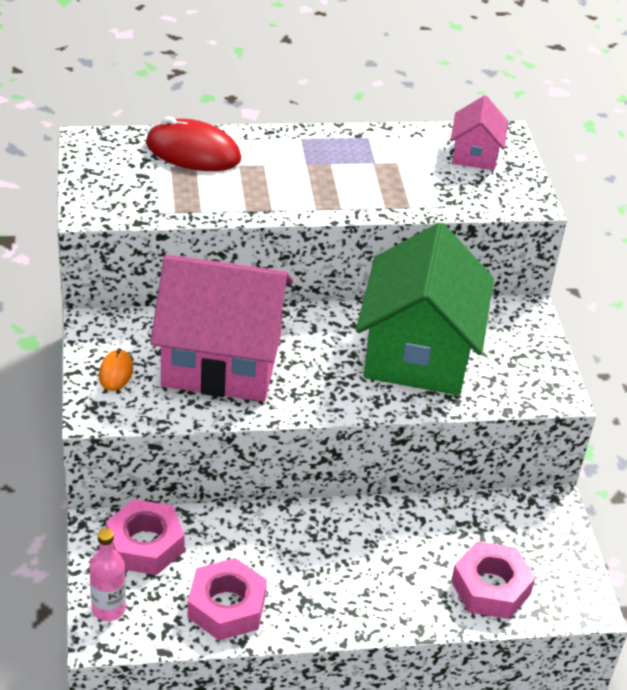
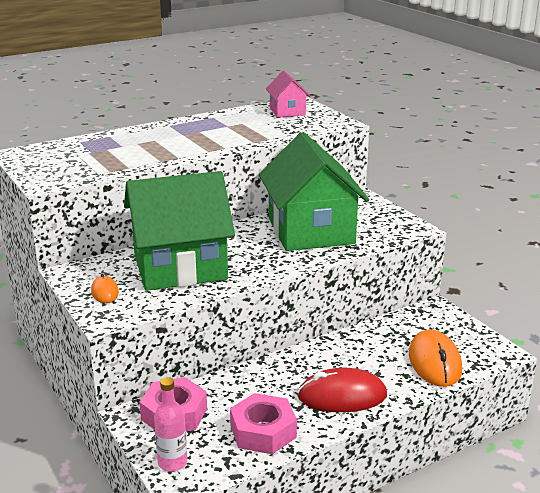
camera: 20 degrees left, 15 degrees down
red mouse [146,117,241,171] -> red mouse moved to [297,368,387,412]
pink house [150,254,293,402] -> green house [124,171,235,291]
pink nut [451,541,535,619] -> orange mouse [409,329,462,387]

